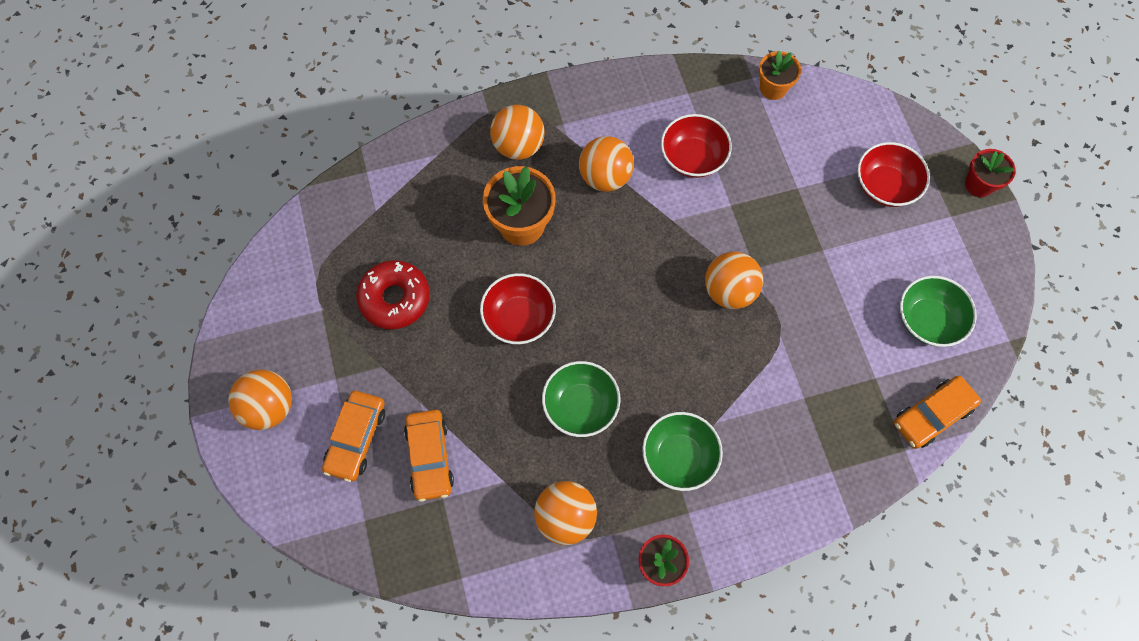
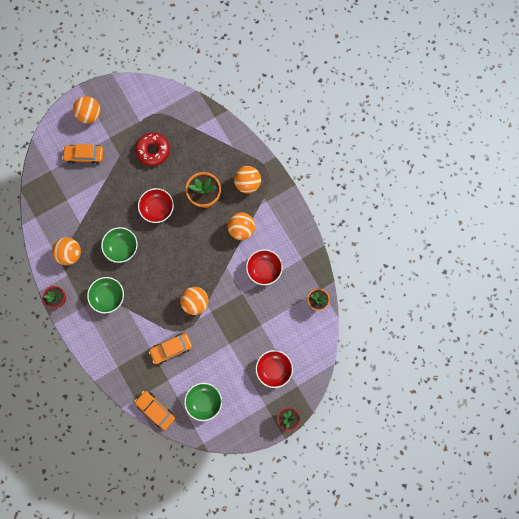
camera: 75 degrees right, 10 degrees up
orange car [404,410,454,502] -> orange car moved to [149,333,192,364]

